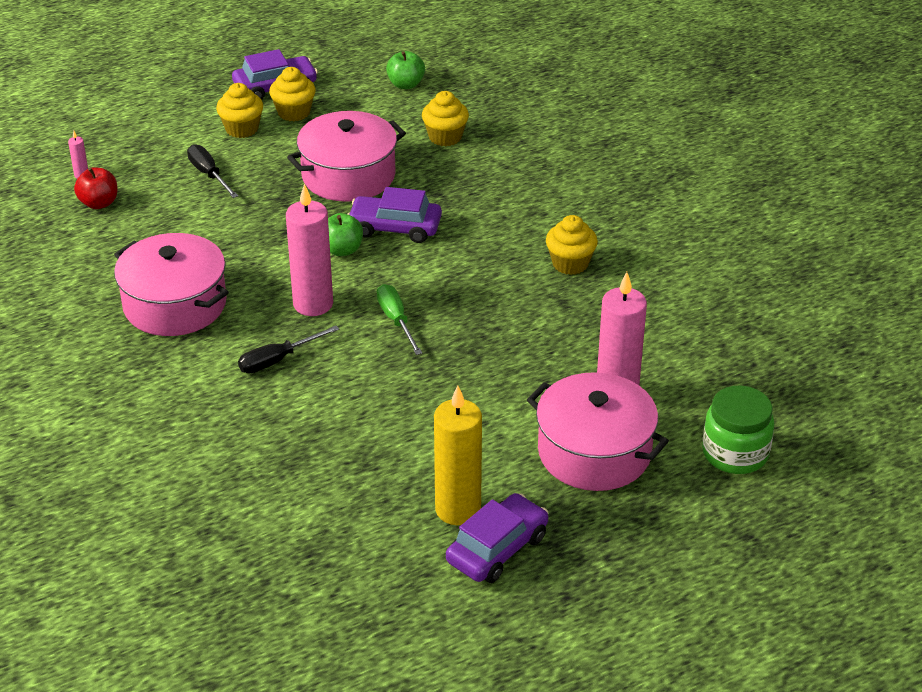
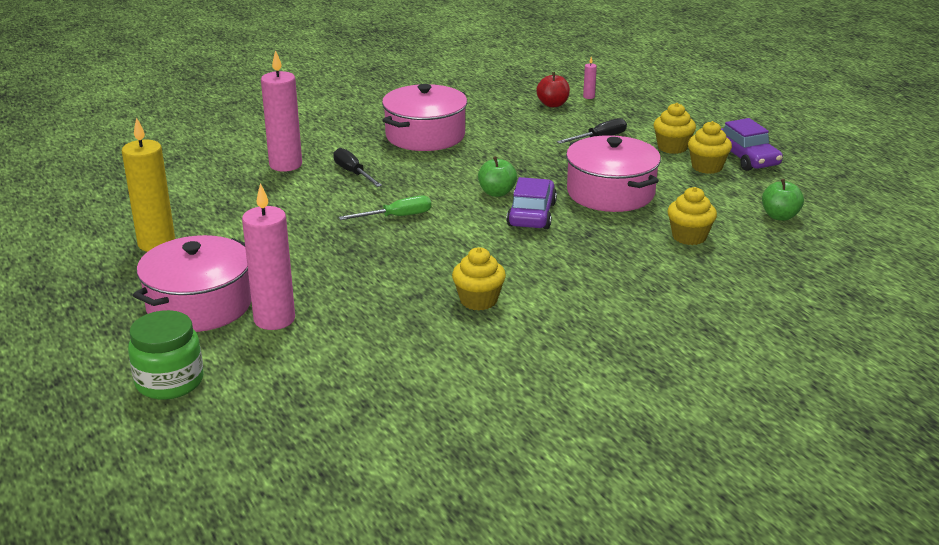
camera: 90 degrees right, 10 degrees down
pink candle [286,183,333,316] -> pink candle moved to [261,50,302,172]
purple car [446,493,548,583] -> none

